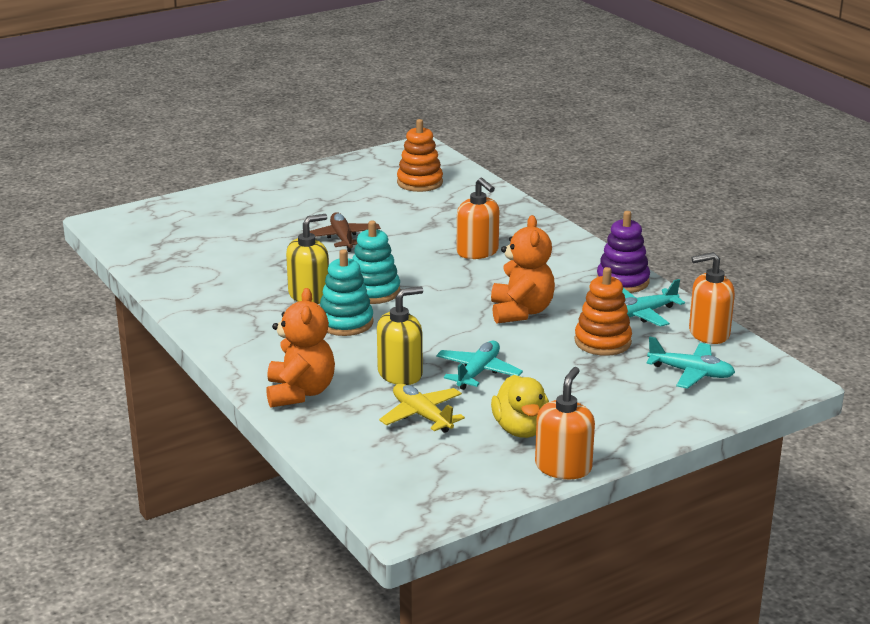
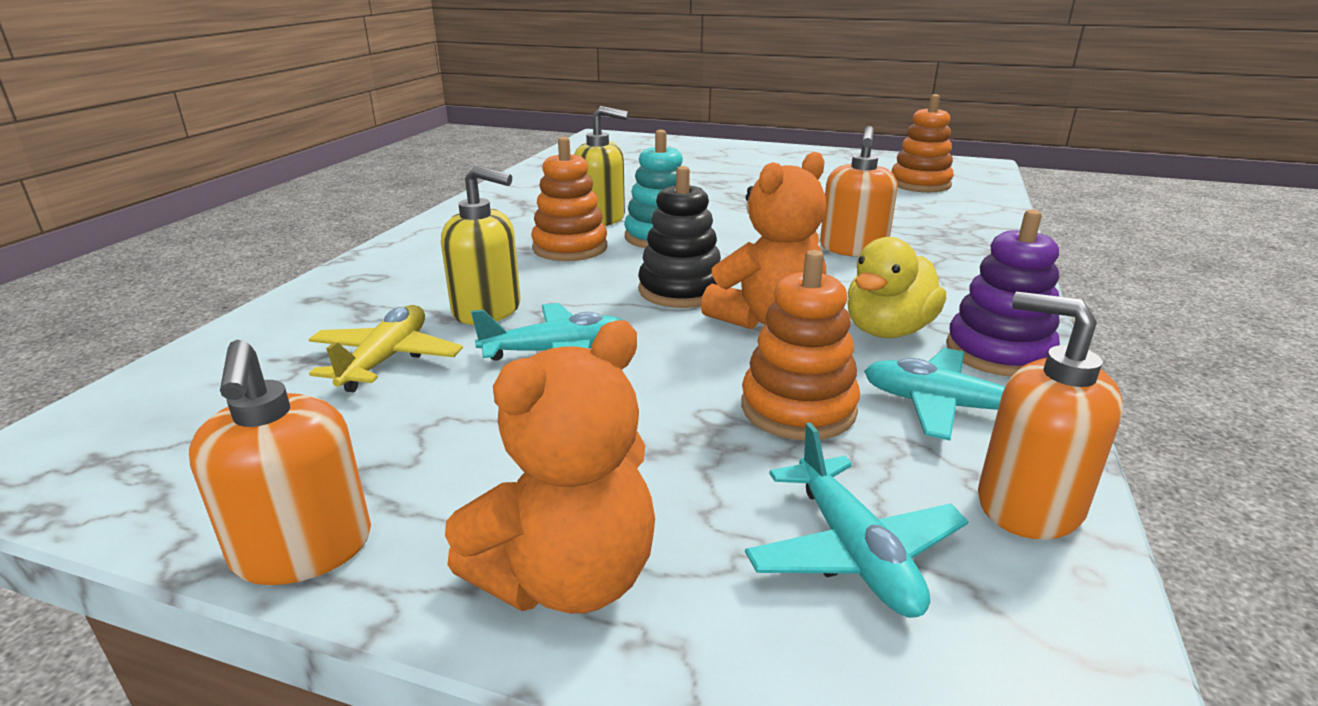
camera: 50 degrees right, 0 degrees up
orange teddy bear [266,288,335,408] -> orange teddy bear moved to [445,320,655,614]
brown plane [310,212,381,252] -> none
turquoise stacking toy [320,249,374,336] -> orange stacking toy [531,137,607,261]
yellow duck [491,375,549,438] -> yellow duck moved to [847,237,946,338]
orange soap dispenser [535,367,595,479] -> orange soap dispenser turned 90 degrees clockwise [189,340,371,585]
none -> black stacking toy [638,166,721,308]

